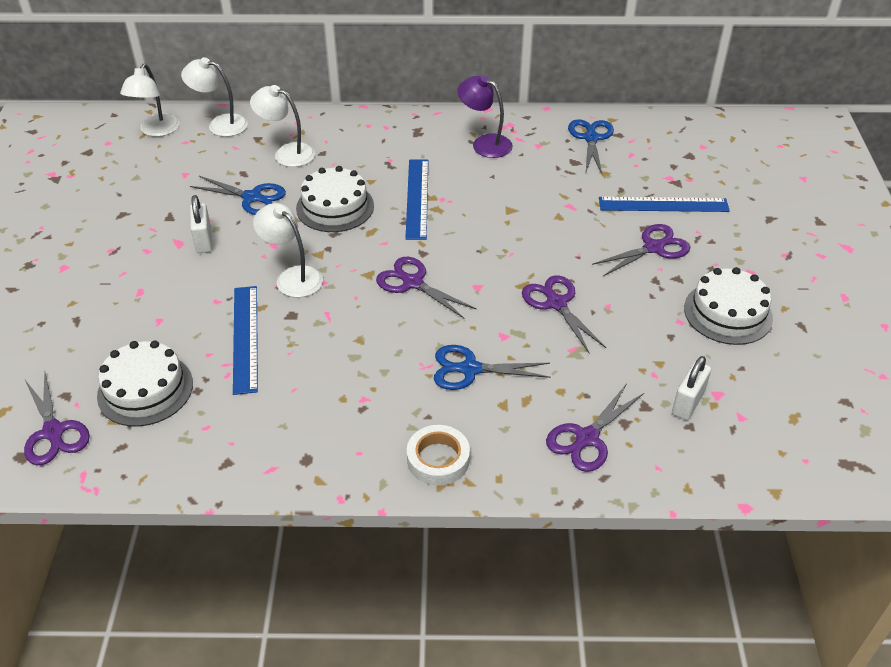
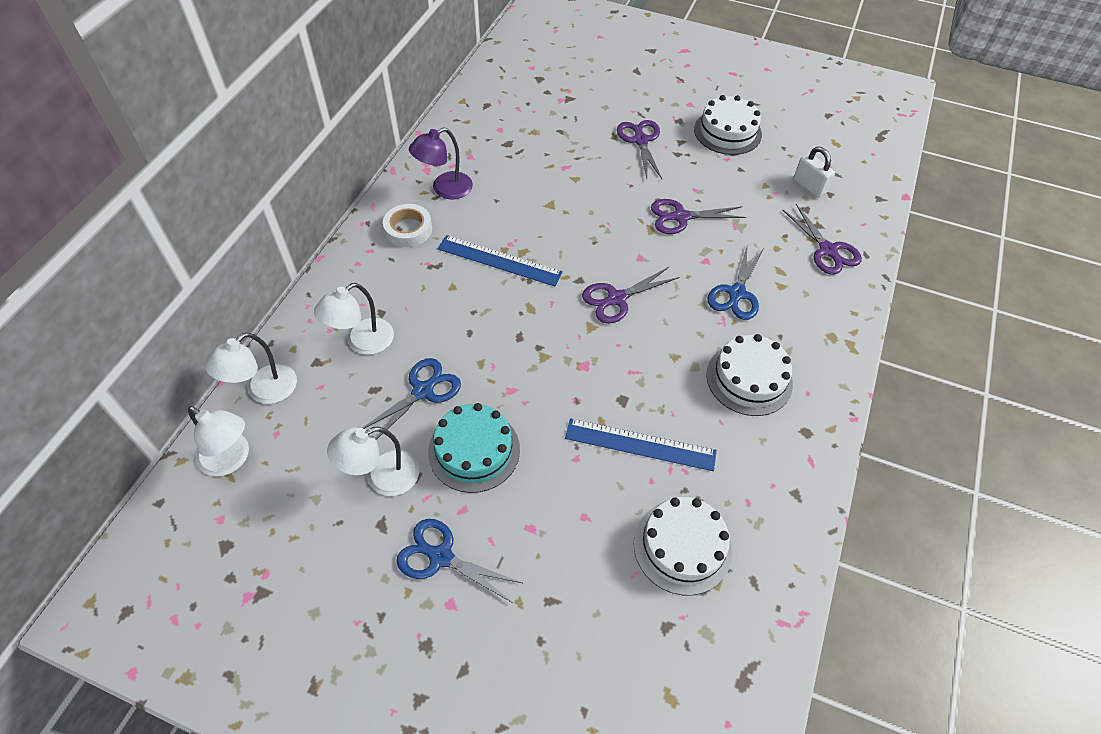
camera: 70 degrees left, 10 degrees up
purple scissors [24,371,90,465] -> none
white padlock [190,195,212,253] -> turquoise cake [428,403,520,493]
white lamp [253,203,323,298] -> white lamp moved to [327,427,419,496]
white cake [296,166,374,232] -> white cake moved to [706,334,793,416]
white tape [407,425,470,486] -> white tape moved to [383,204,432,247]
blue scissors [568,119,614,174] -> blue scissors moved to [397,519,522,603]
blue ruler [599,197,730,212] -> none

